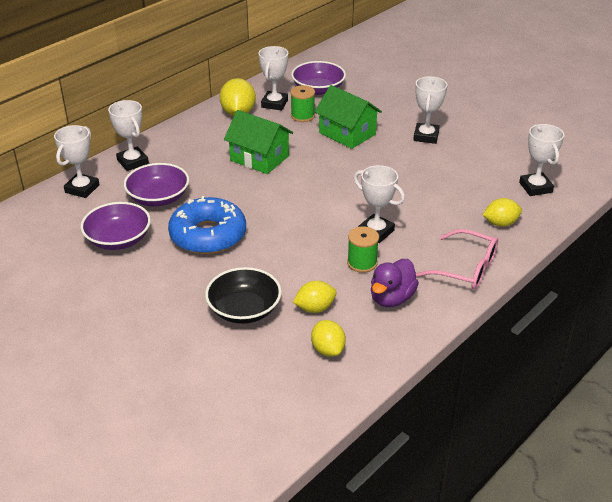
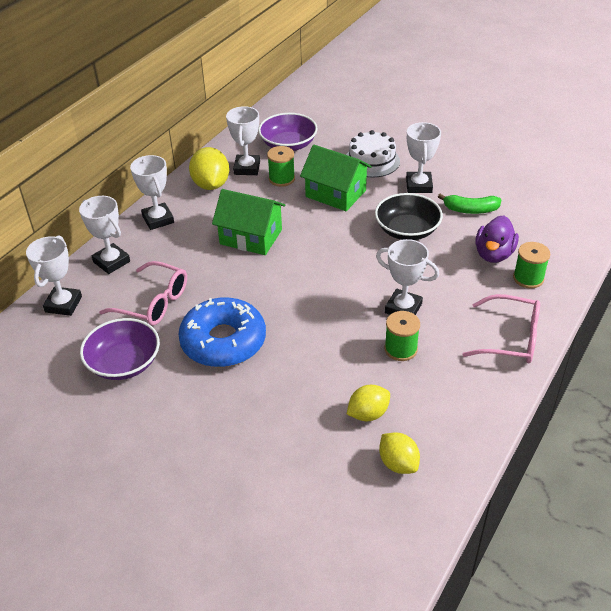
camera: 10 degrees left, 5 degrees up
purple bowl [124,163,189,206] -> pink glasses [99,261,187,326]
black bowl [205,267,282,324] -> black bowl moved to [375,193,443,240]
purple duck [371,259,419,307] -> purple duck moved to [475,215,519,263]
yellow lemon [483,198,522,227] -> green spool [513,242,550,288]
white trophy [519,124,564,196] -> white trophy moved to [130,155,174,230]
none -> white cake [346,130,400,178]
none -> green banana [438,194,501,214]

